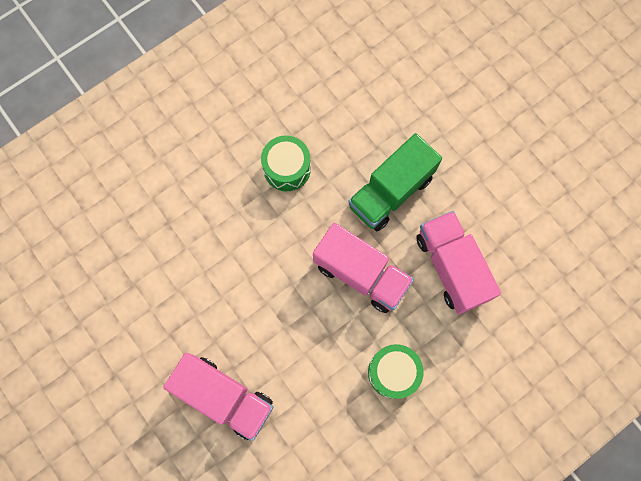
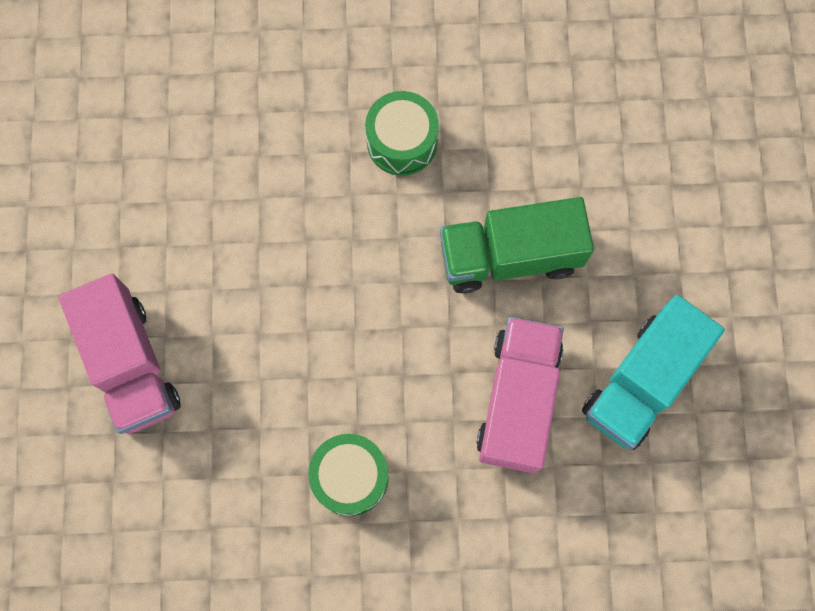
camera: 35 degrees right, 0 degrees up
pink truck [313,223,414,313] -> none
none -> turquoise truck [582,295,725,450]

